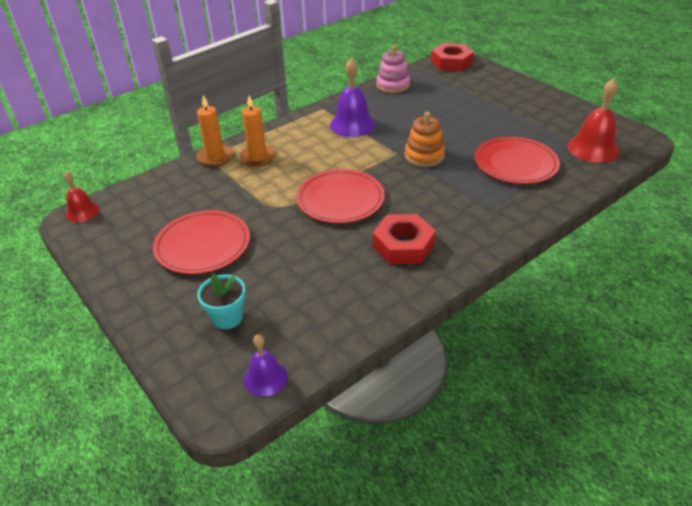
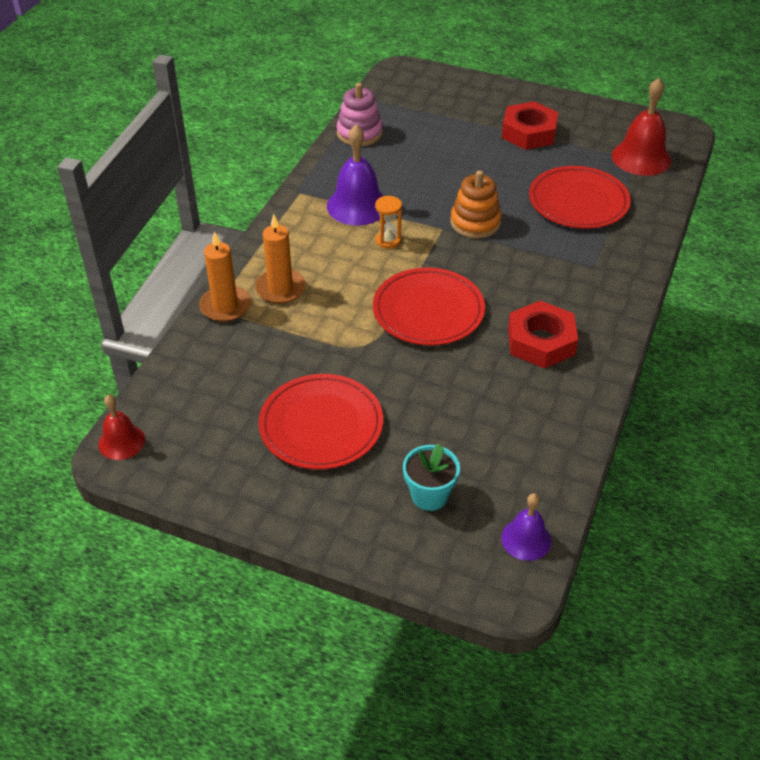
camera: 30 degrees left, 5 degrees up
red nut [431,43,474,71] -> red nut moved to [502,101,558,150]
none -> orange hourglass [375,196,402,249]

